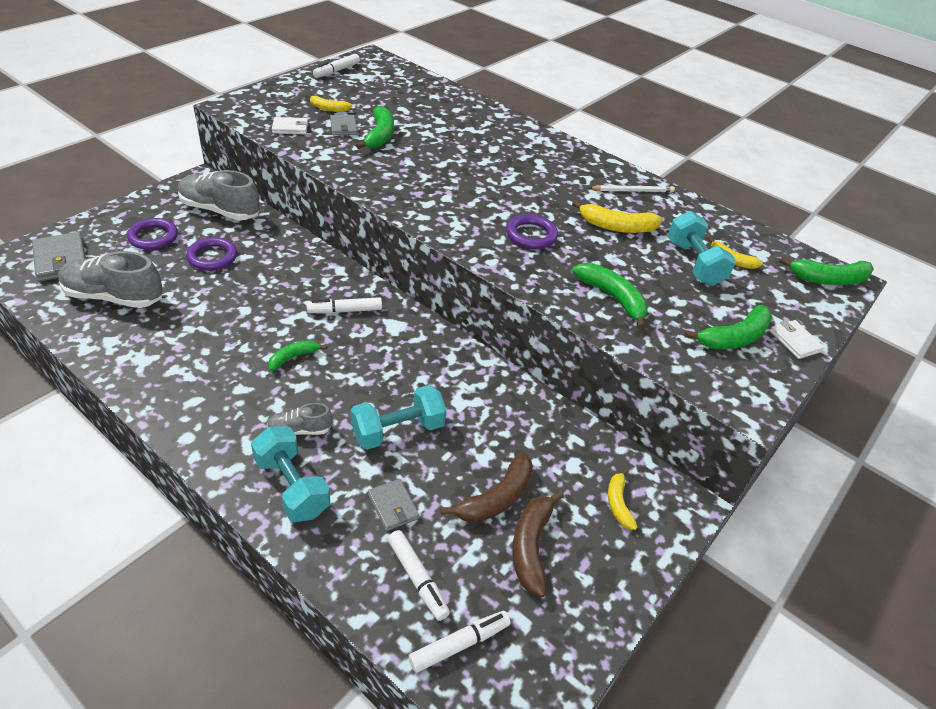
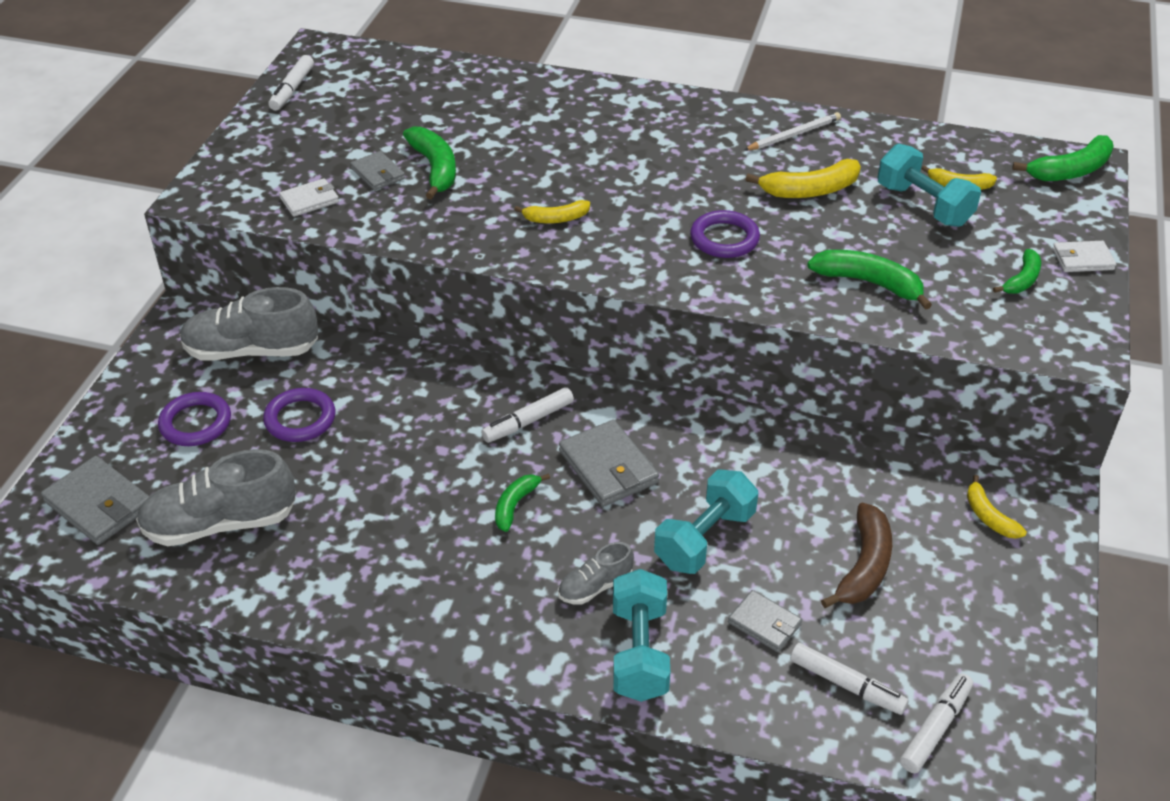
camera: 20 degrees left, 0 degrees up
turquoise dumbbell [251,427,330,522] -> turquoise dumbbell turned 60 degrees clockwise [613,569,670,702]
yellow banana [308,94,353,112] -> yellow banana moved to [514,200,590,223]
brown banana [513,491,564,597] -> none
green banana [684,305,772,349] -> green banana [993,249,1041,294], size x0.62
white wallet [770,320,825,359] -> white wallet turned 45 degrees counterclockwise [1052,241,1116,272]
none -> grey wallet [559,420,659,507]

